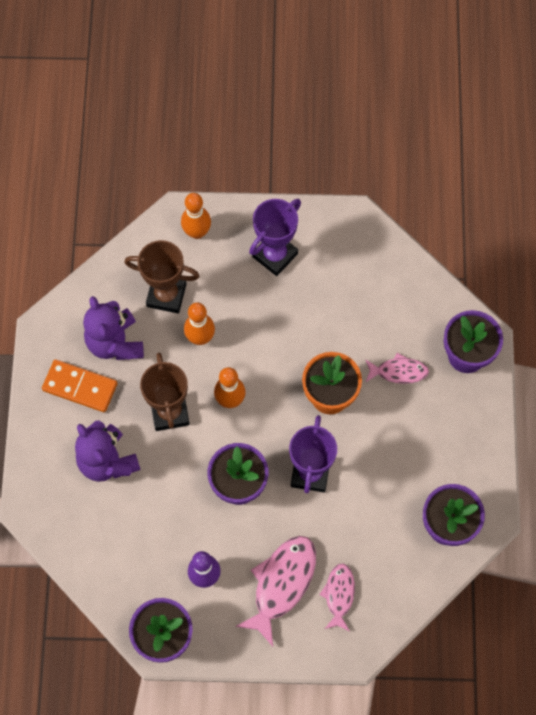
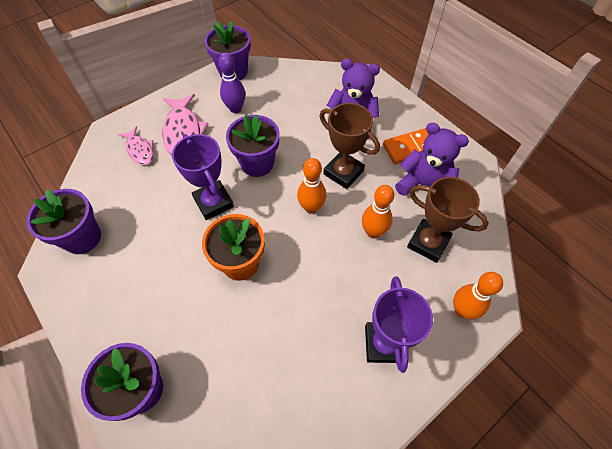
camera: 140 degrees right, 10 degrees down
brown trophy [124,240,200,313] -> brown trophy turned 60 degrees clockwise [407,177,489,263]
pink fish [365,353,429,384] -> none

